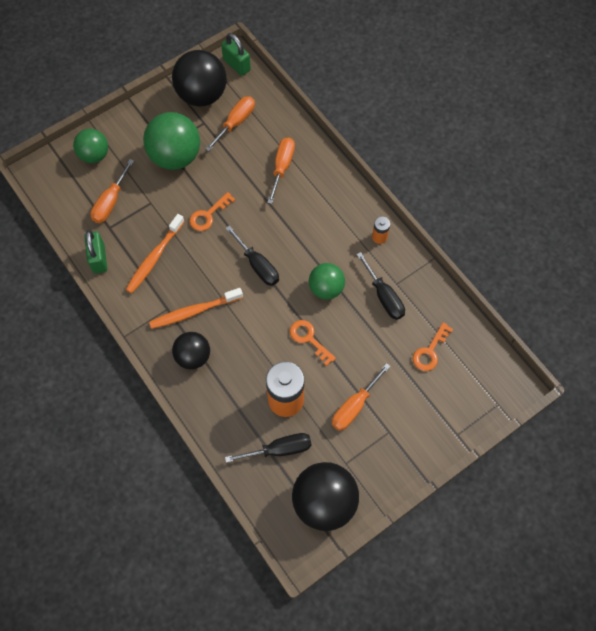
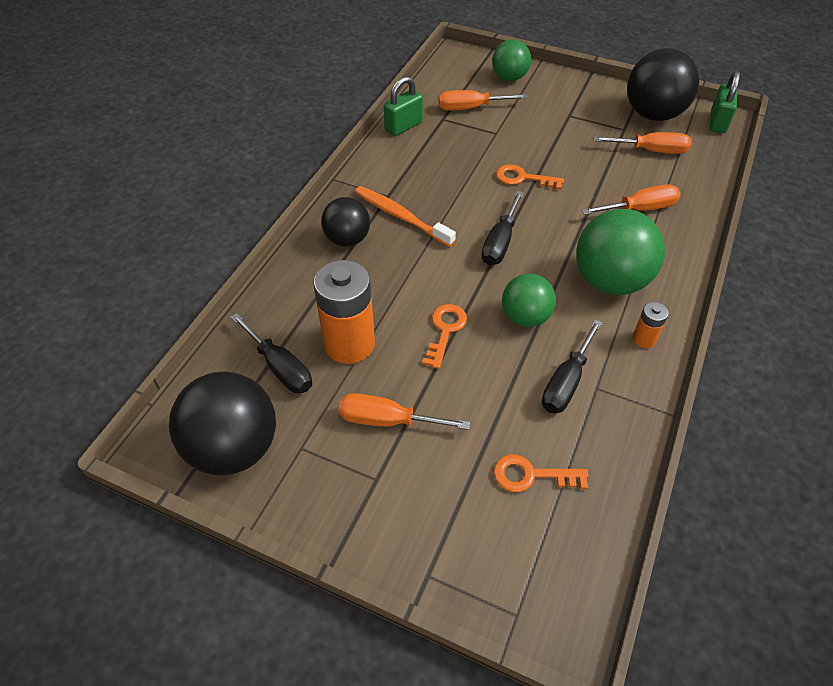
camera: 60 degrees right, 15 degrees down
orange toothbrush [126,214,185,293] -> none
green ball [143,112,200,170] -> green ball moved to [576,209,665,295]

